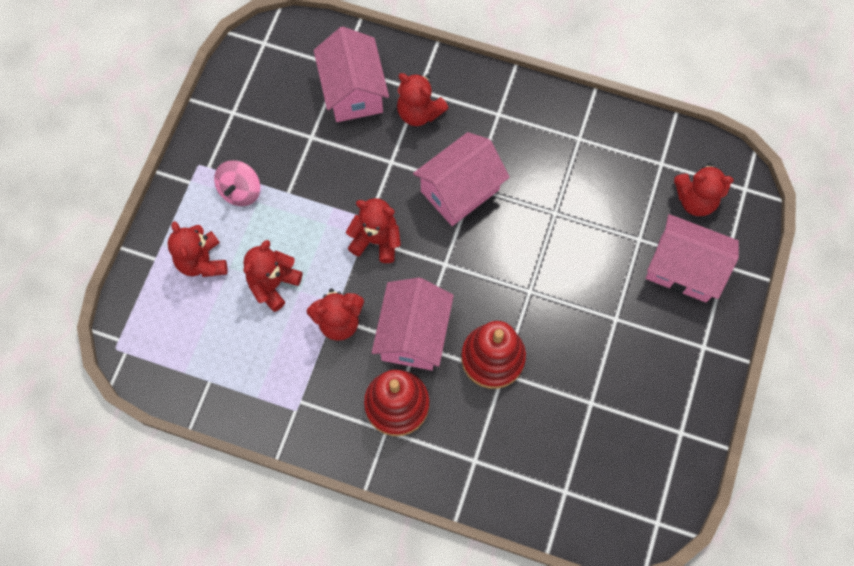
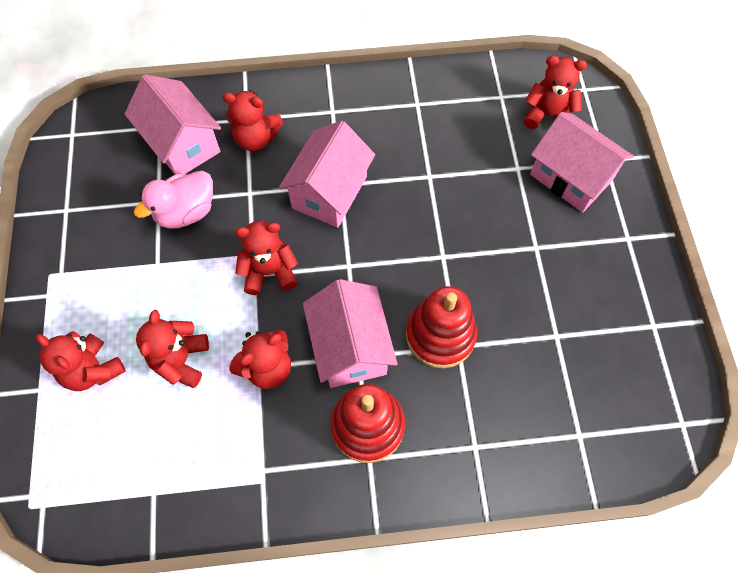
camera: 25 degrees left, 5 degrees down
pink spinning top [214,160,260,206] -> none
pink house [646,214,739,302] -> pink house turned 45 degrees clockwise [530,112,634,213]
red teddy bear [674,163,734,216] -> red teddy bear turned 150 degrees counterclockwise [524,55,587,129]
none -> pink duck [134,171,213,229]

